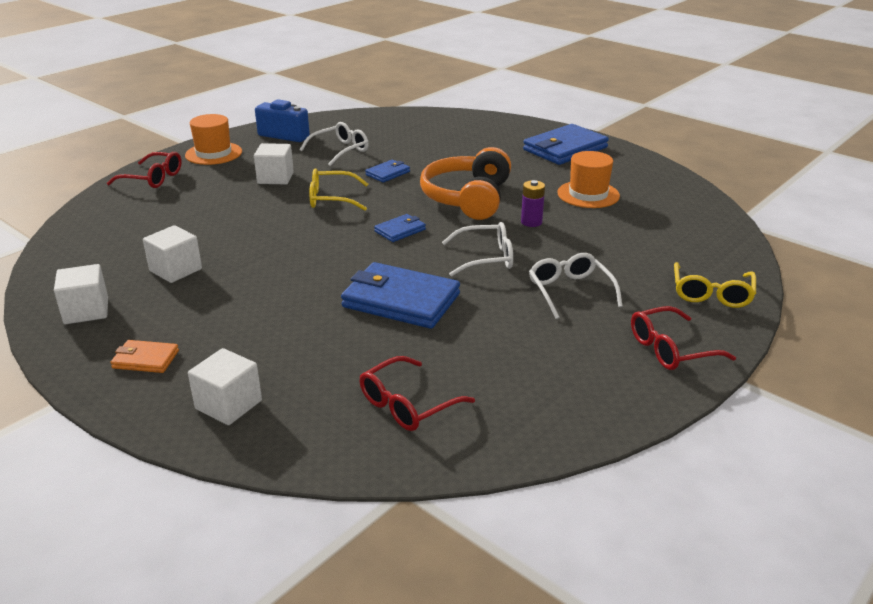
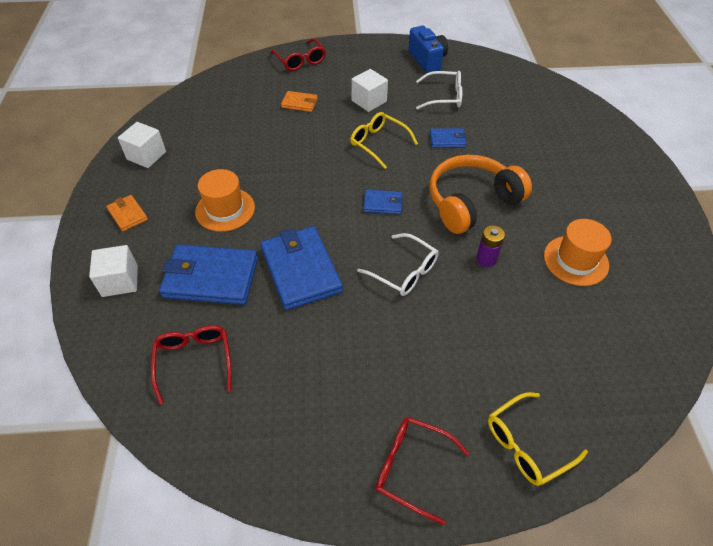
camera: 45 degrees right, 20 degrees up
white cube [143,225,202,283] -> none
orange hat [185,114,242,165] -> orange hat moved to [195,169,255,232]
red glasses [360,356,475,431] -> red glasses turned 75 degrees clockwise [151,325,231,405]
blue wallet [523,124,609,165] -> blue wallet moved to [159,244,258,305]
white glasses [529,253,623,319] -> none
none -> orange wallet [281,91,318,112]

